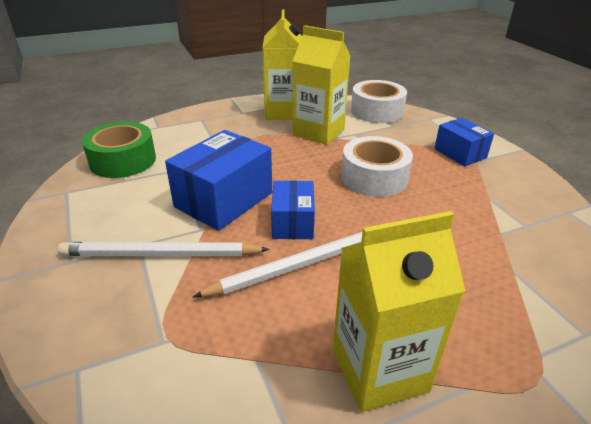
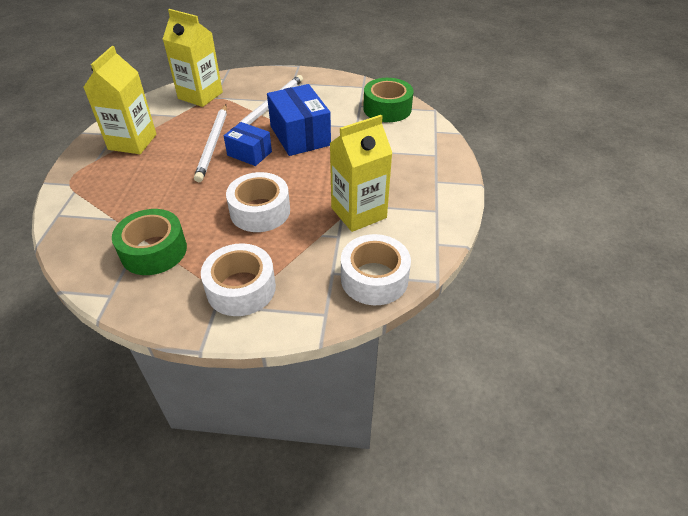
camera: 120 degrees right, 10 degrees up
yellow carton [263,9,302,119] -> yellow carton moved to [163,9,223,107]
blue box [434,118,494,166] -> white tape [201,243,276,316]
none -> green tape [112,209,187,275]

